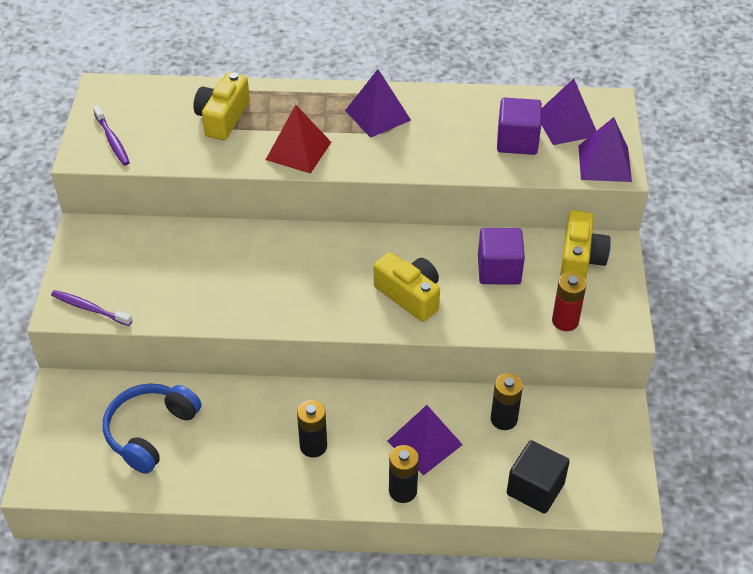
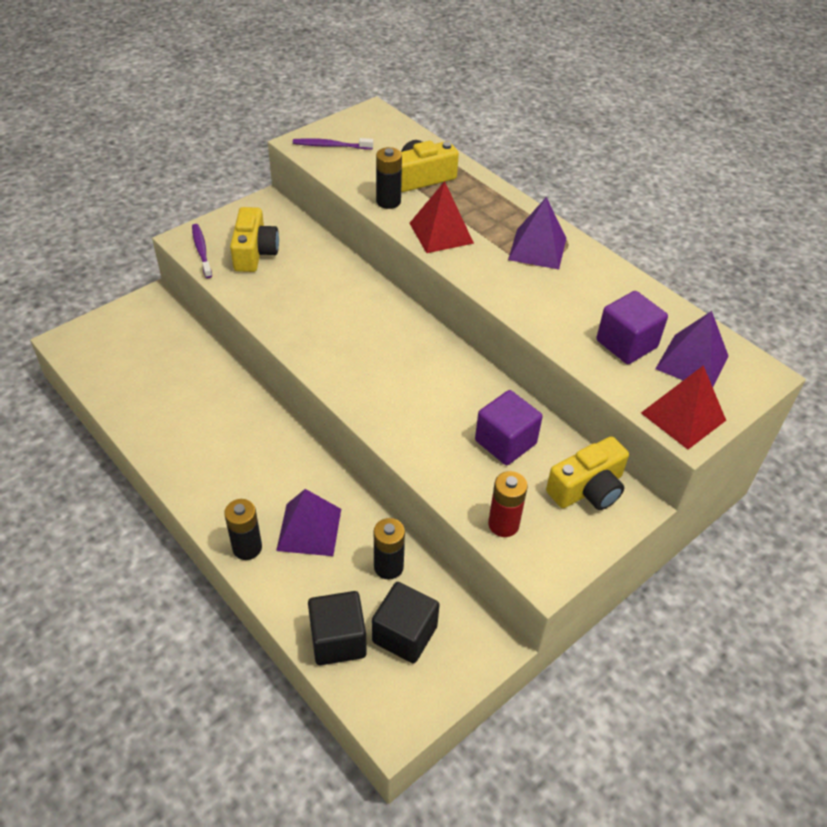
camera: 45 degrees right, 0 degrees up
purple toothbrush [93,105,130,165] -> purple toothbrush turned 75 degrees clockwise [293,138,373,150]
blue headphones [103,383,201,474] -> none
black battery [297,400,327,457] -> black battery moved to [376,147,402,209]
yellow camera [374,252,440,322] -> yellow camera moved to [230,207,279,272]
purple pyramid [578,117,632,182] -> red pyramid [641,365,726,449]
none -> black cube [372,582,440,664]

